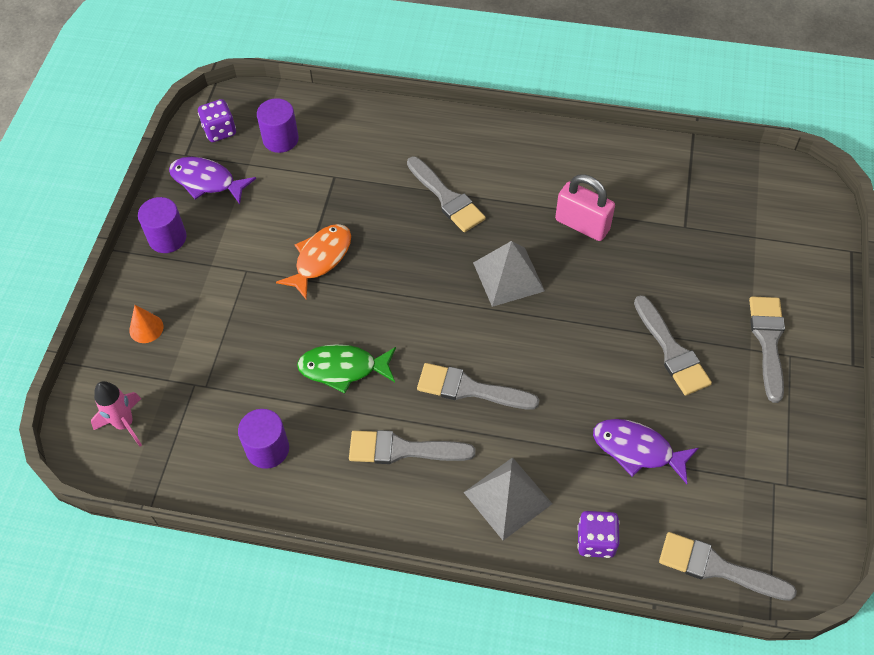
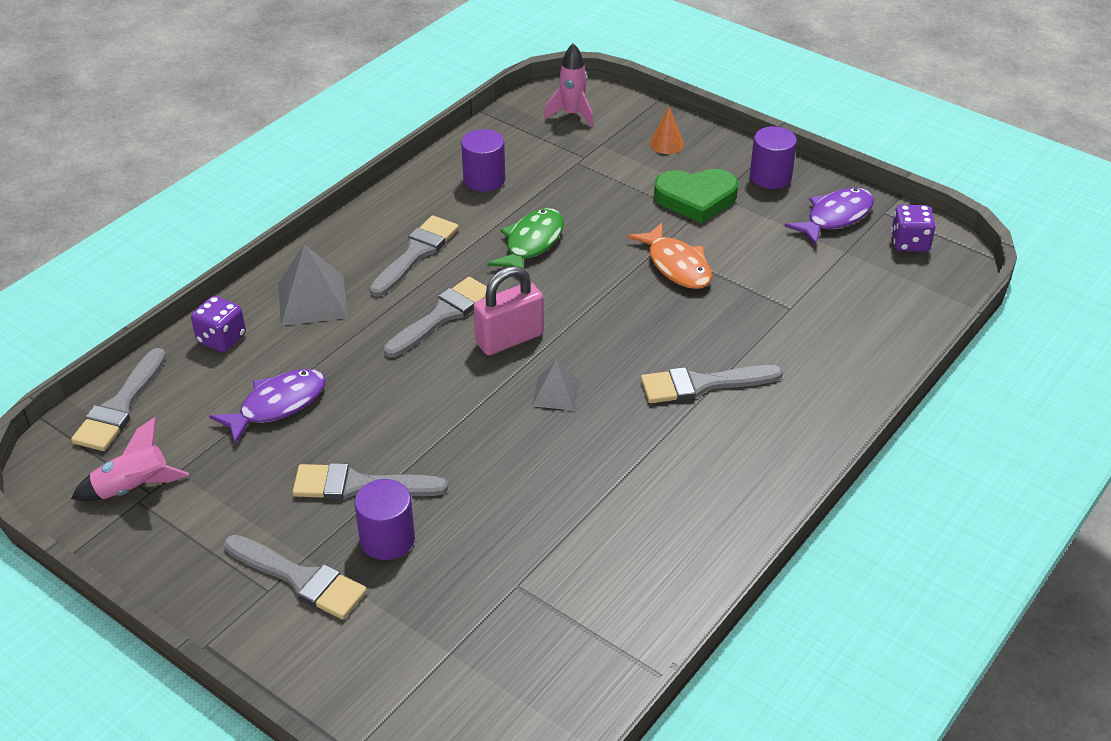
camera: 115 degrees right, 15 degrees down
purple cylinder [257,98,299,153] -> purple cylinder moved to [355,479,415,560]
grey pyramid [473,241,545,307] -> grey pyramid [532,360,580,410], size x0.60
pink padlock [555,174,615,241] -> pink padlock moved to [473,266,544,355]
grey brush [659,532,797,601] -> grey brush turned 150 degrees clockwise [71,348,166,451]
none -> pink rocket [71,417,189,501]
none -> green heart [654,169,738,223]

